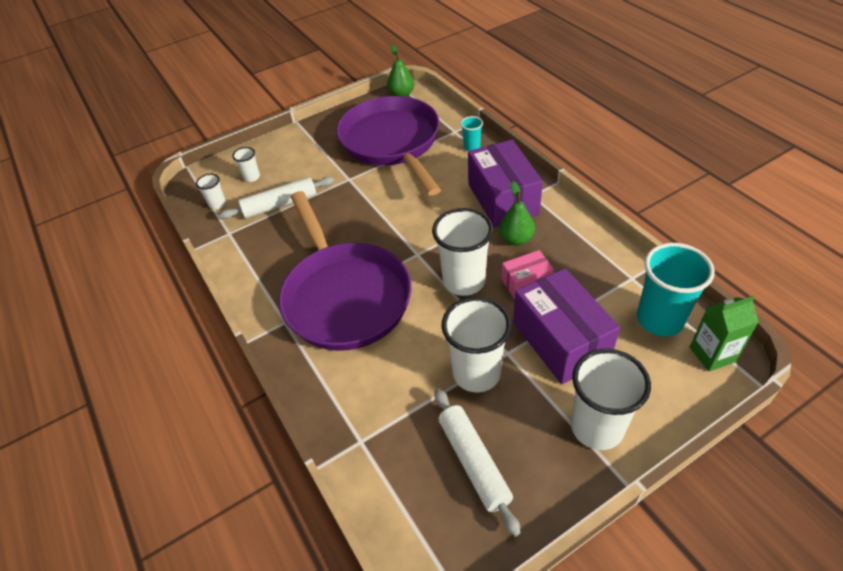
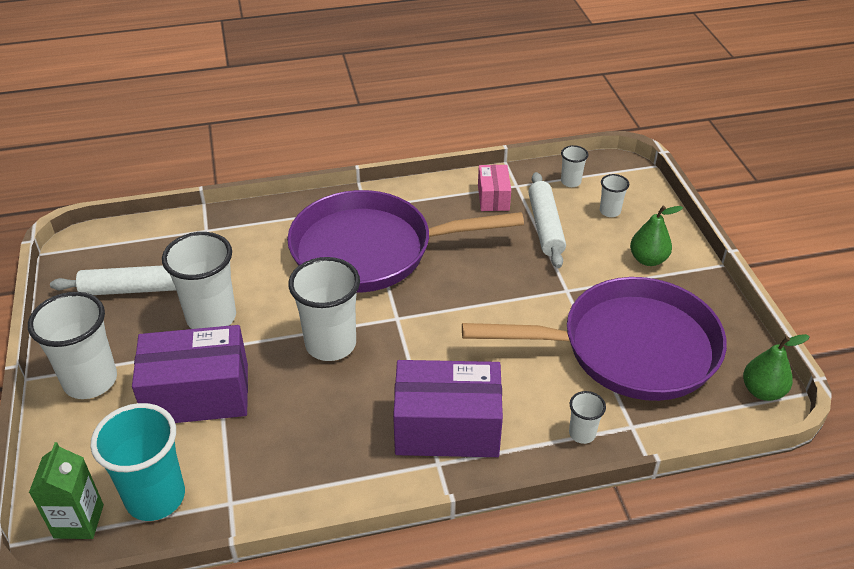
camera: 105 degrees right, 5 degrees down
turquoise cup [461,116,483,151] -> white cup [569,391,606,444]
green pear [499,181,535,246] -> green pear moved to [630,206,683,266]
pink box [502,250,554,299] -> pink box moved to [478,165,511,211]

